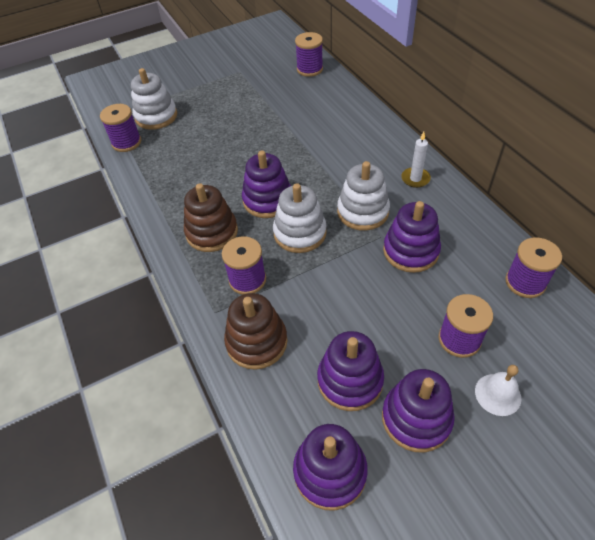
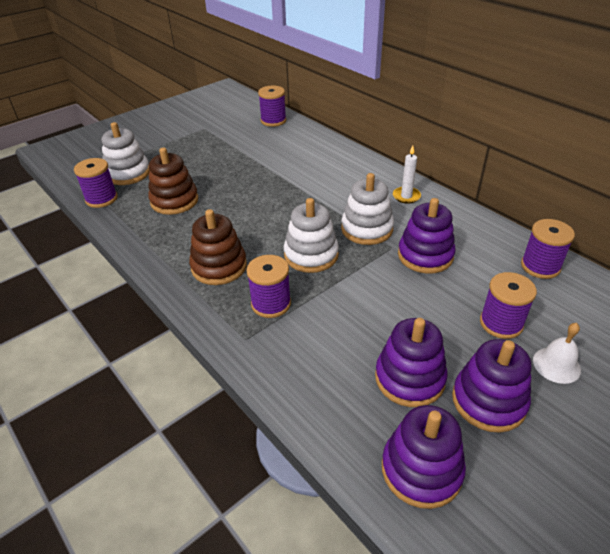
camera: 15 degrees left, 10 degrees down
brown stacking toy [224,293,288,370] -> brown stacking toy moved to [148,148,198,215]
purple stacking toy [242,150,291,218] -> none

